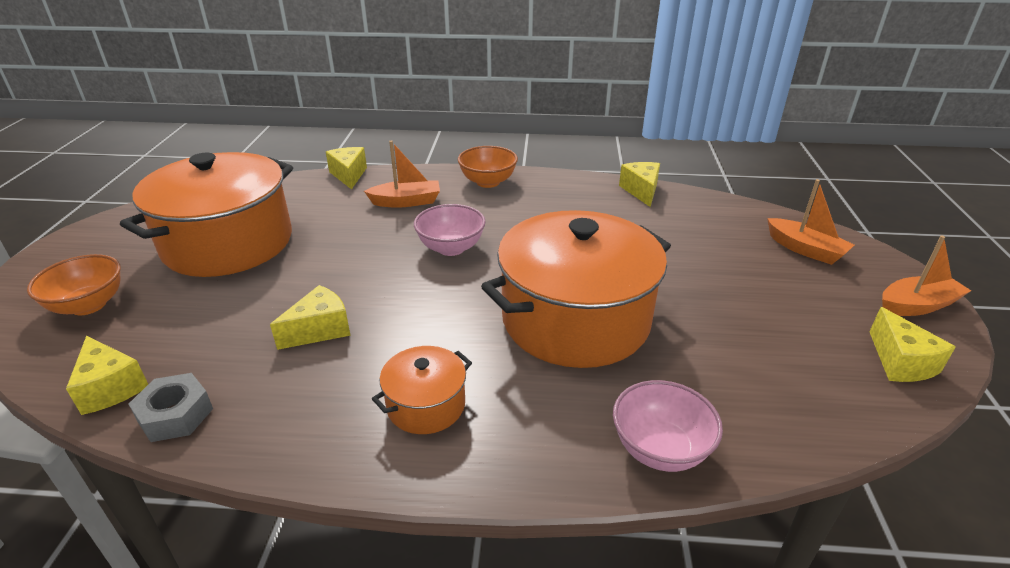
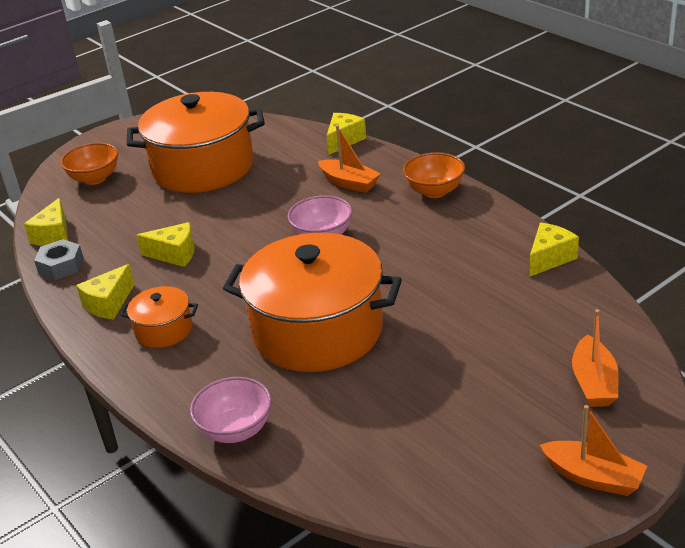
camera: 50 degrees right, 0 degrees up
yellow cheese [869,307,956,382] -> yellow cheese moved to [76,264,135,319]

